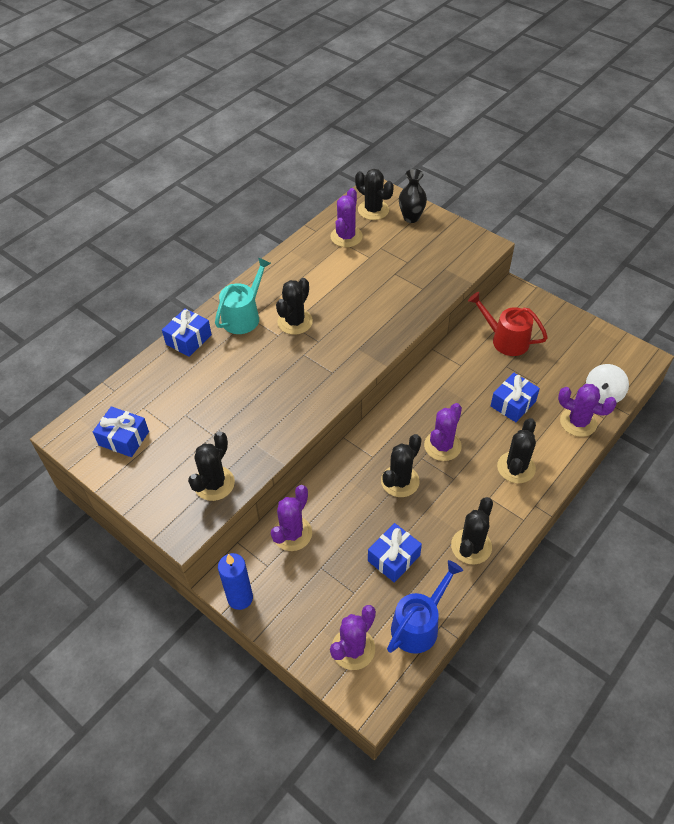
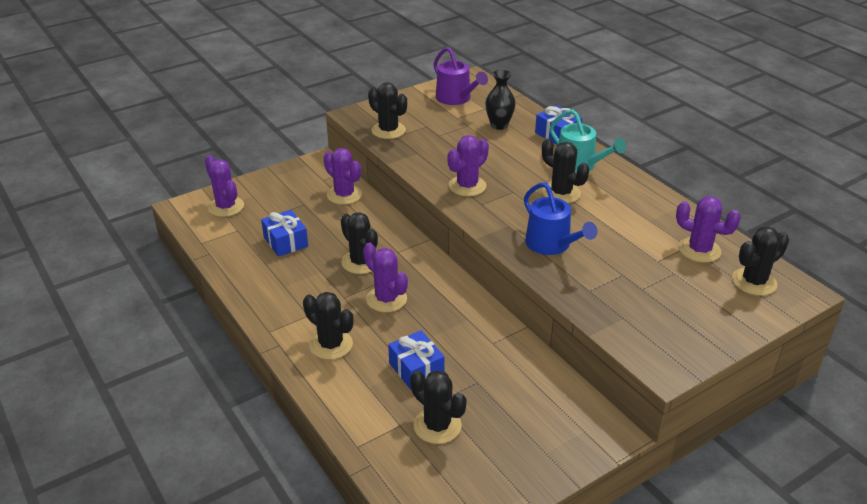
camera: 105 degrees right, 15 degrees down
blue gift [93,406,149,457] -> purple watering can [434,47,488,105]
blue candle [218,553,253,610] -> none
blue watering can [387,560,463,654] -> blue watering can moved to [524,182,598,255]
black vase [399,169,427,223] -> black vase moved to [485,70,516,130]
black cactus [451,497,493,565] -> black cactus moved to [410,370,467,444]
red watering can [468,292,548,356] -> none
purple cactus [558,384,617,437] -> purple cactus moved to [447,135,489,196]
white spinning top [586,364,629,404] -> none

